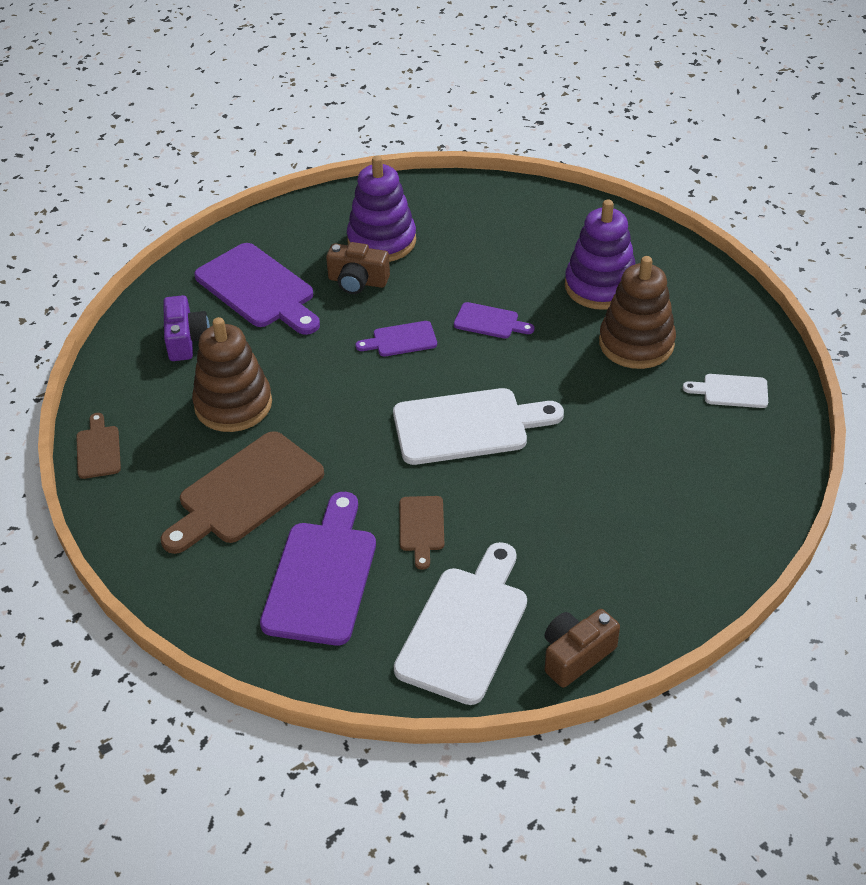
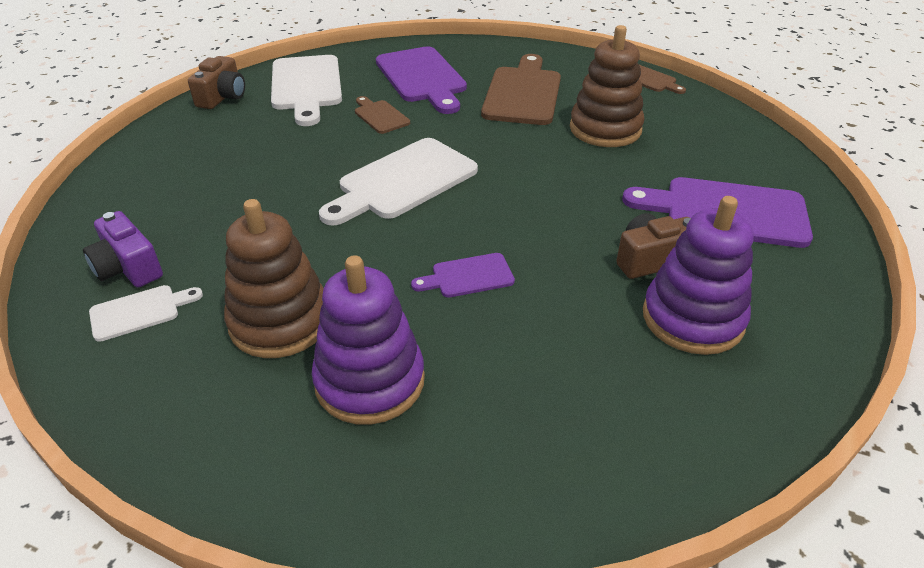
camera: 145 degrees right, 5 degrees down
purple camera [163,295,210,361] -> purple camera moved to [83,211,163,287]
purple cutting board [356,321,437,356] -> none

